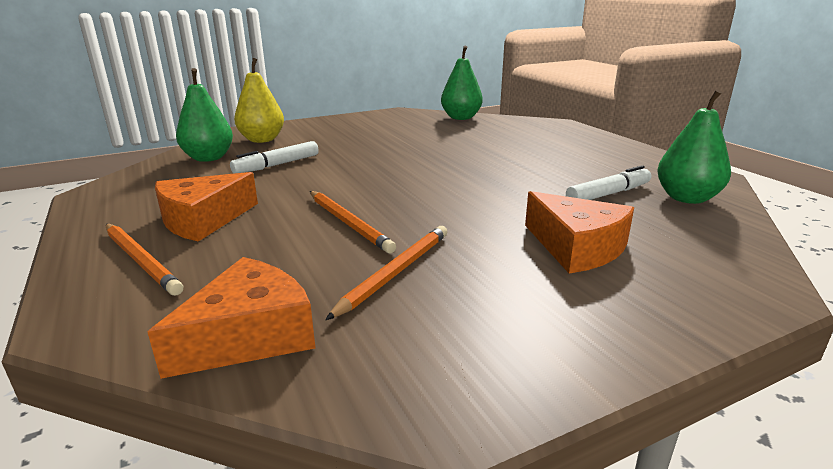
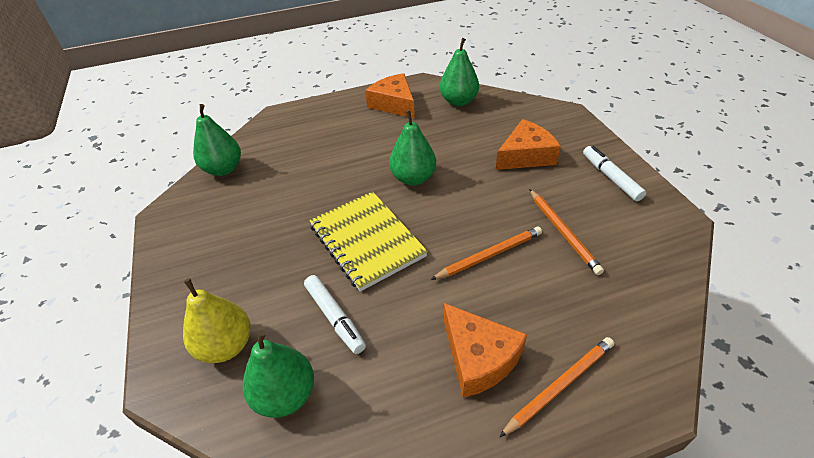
camera: 80 degrees left, 20 degrees up
orange cheese [148,257,315,379] -> orange cheese moved to [365,73,415,118]
orange pencil [325,226,447,320] -> orange pencil turned 150 degrees counterclockwise [529,189,604,275]
white marker [566,165,651,200] -> white marker moved to [583,146,646,201]
none -> yellow notebook [309,191,428,292]
none -> green pear [389,110,436,185]

